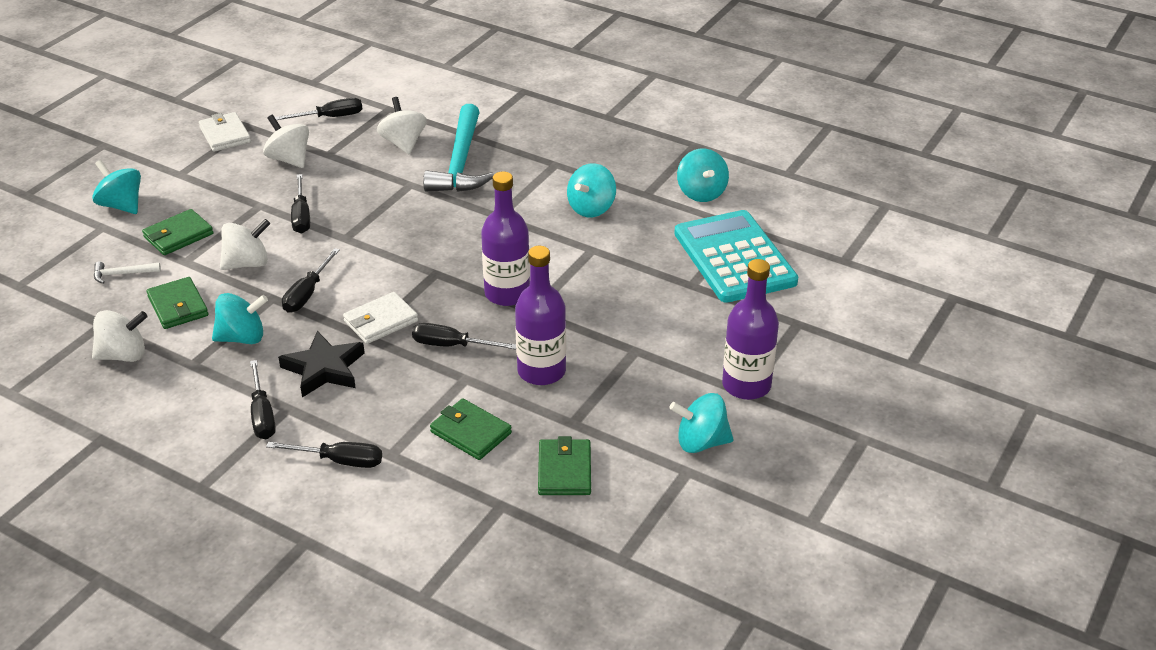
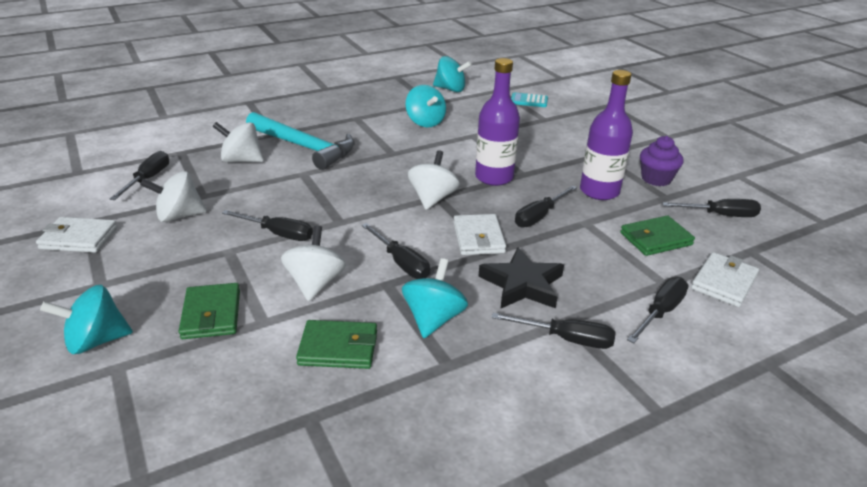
camera: 60 degrees left, 5 degrees down
white spinning top [92,310,148,362] -> white spinning top moved to [408,150,459,210]
white hammer [94,261,161,284] -> none
green wallet [538,436,591,495] -> black screwdriver [662,199,761,217]
turquoise spinning top [669,393,734,453] -> none
turquoise calculator [674,210,798,303] -> turquoise calculator [511,92,548,107], size x0.41
purple bottle [722,259,779,400] -> none
none -> purple cupcake [640,136,683,186]
none -> white wallet [691,252,759,307]

